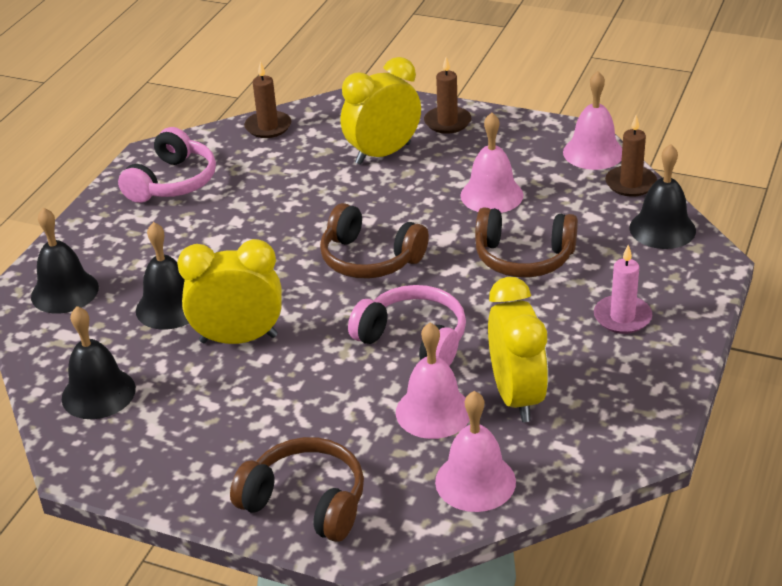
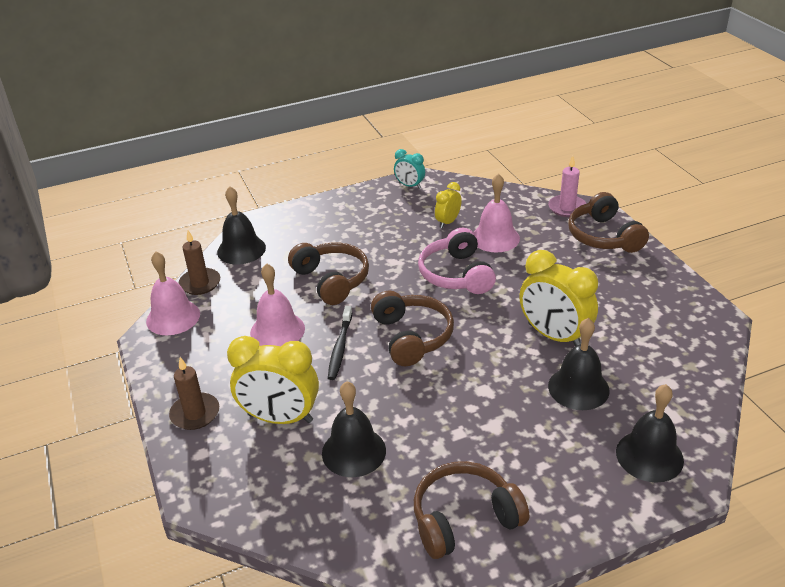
camera: 135 degrees left, 0 degrees up
black bell [62,306,136,419] -> black bell moved to [322,381,386,477]
pink headphones [118,127,216,203] -> brown headphones [414,461,529,559]
brown candle [244,61,291,138] -> none
pink bell [435,391,516,512] -> none
yellow clock [488,277,548,422] -> yellow clock [435,182,462,228], size x0.52
pink candle [594,245,652,334] -> pink candle moved to [548,156,586,217]
none -> black toothbrush [328,306,352,380]
none -> turquoise clock [394,149,425,189]

